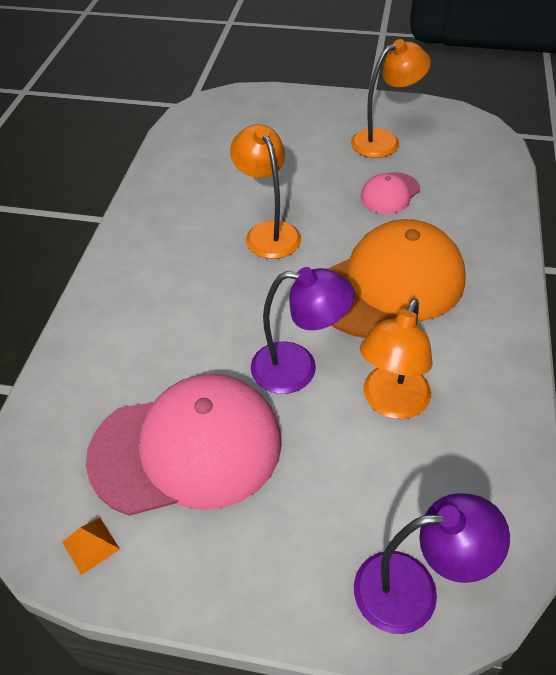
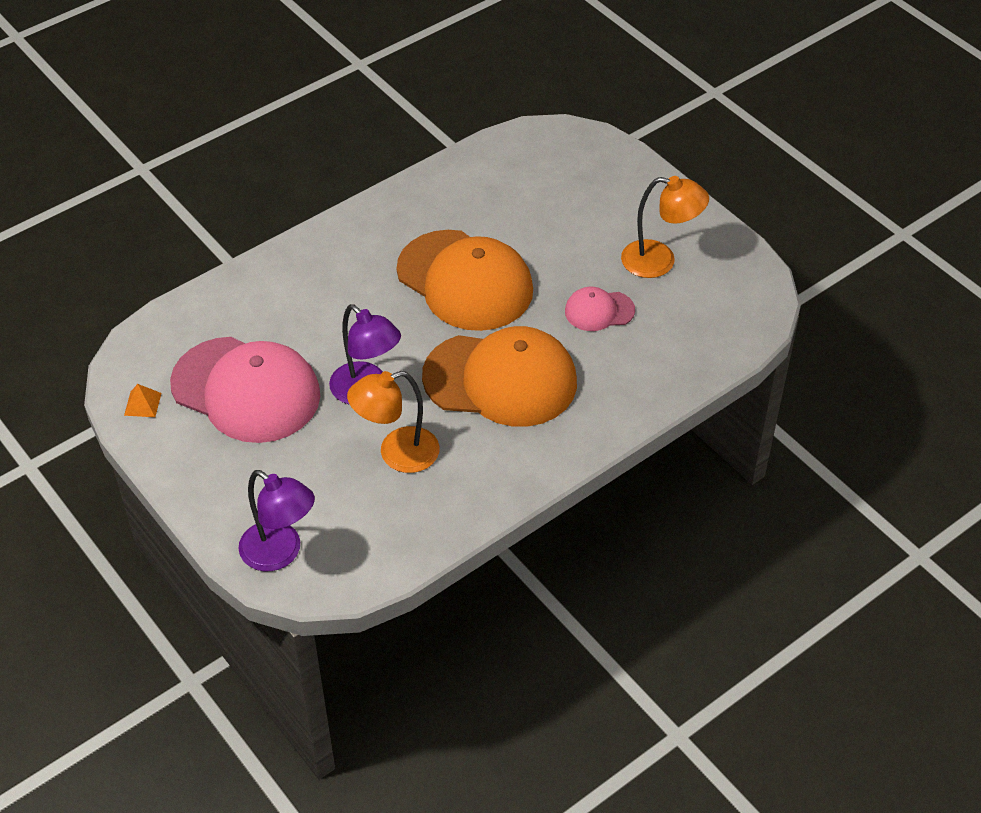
camera: 40 degrees right, 0 degrees up
orange lamp [230,124,301,259] -> orange cap [397,230,533,331]

